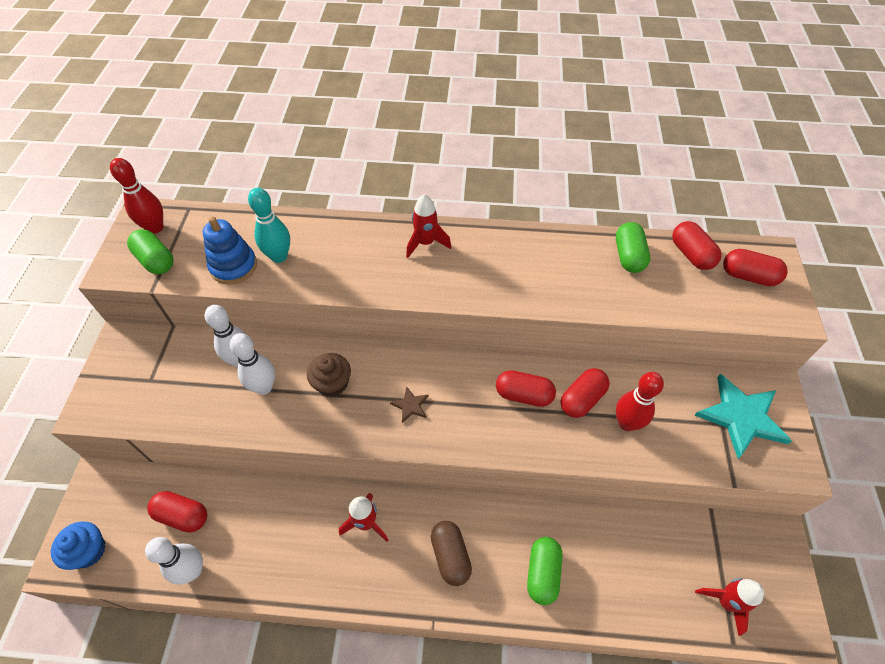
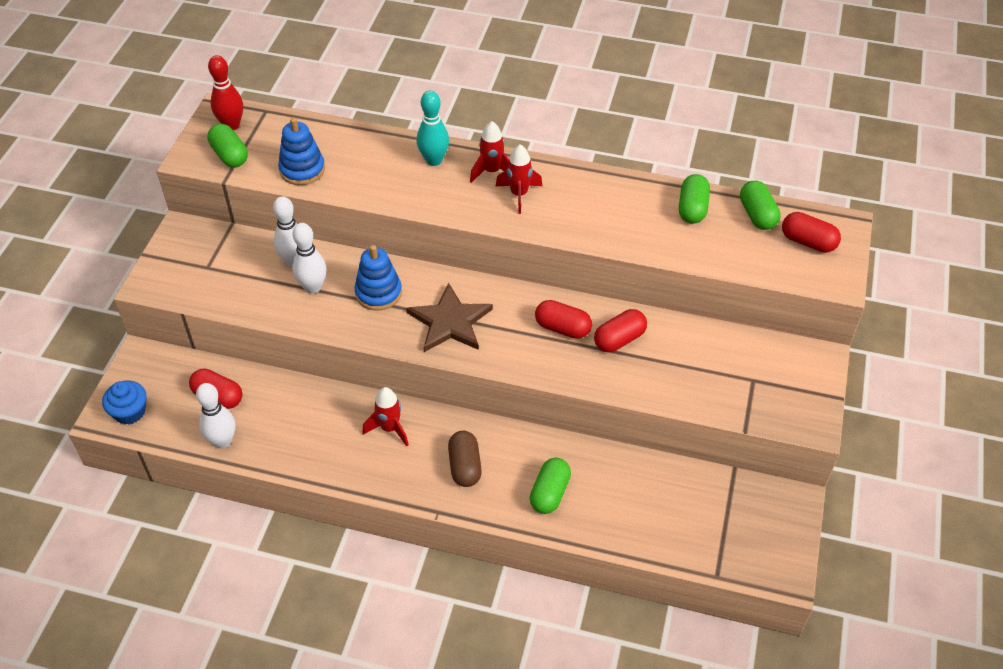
camera: 10 degrees right, 5 degrees down
turquoise bowling pin [248,188,290,263] -> turquoise bowling pin moved to [417,90,449,166]
brown cupcake [307,353,351,397] -> blue stacking toy [354,245,402,311]
brown star [390,386,429,423] -> brown star [406,283,493,352], size x2.24
red bowling pin [616,372,664,431] -> none
red capsule [672,221,722,270] -> green capsule [740,181,781,230]
turquoise star [695,374,792,458] -> none
red rocket [695,578,764,636] -> red rocket moved to [495,145,542,214]

